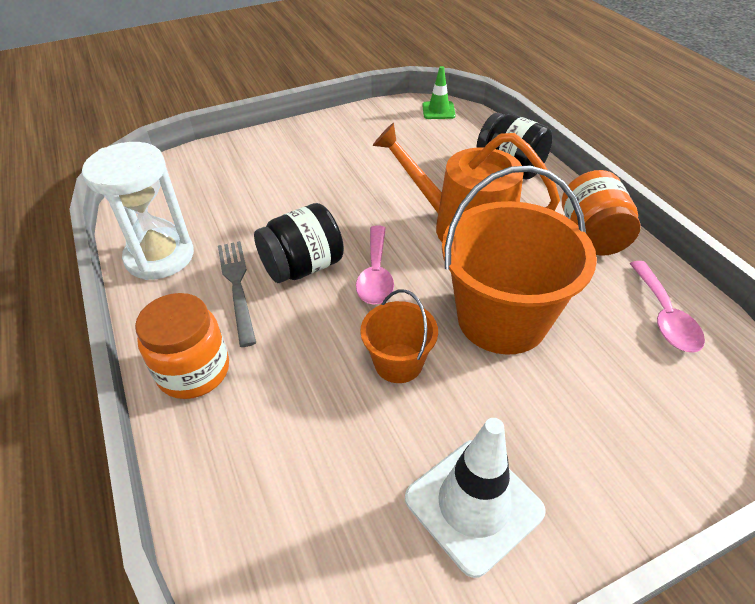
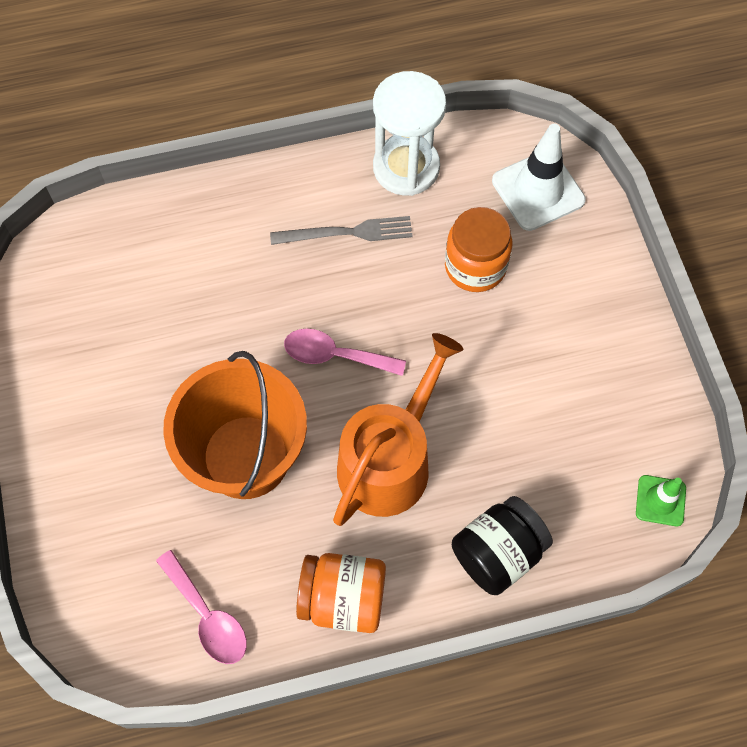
camera: 100 degrees right, 20 degrees up
orange jar [135,293,229,399] -> orange jar moved to [445,207,513,292]
black jar [254,203,344,283] -> none
orange bucket [360,290,438,383] -> none
white traffic cone [405,418,546,578] -> white traffic cone moved to [492,124,586,231]
pink spoon [630,261,705,353] -> pink spoon turned 135 degrees counterclockwise [156,550,247,664]

